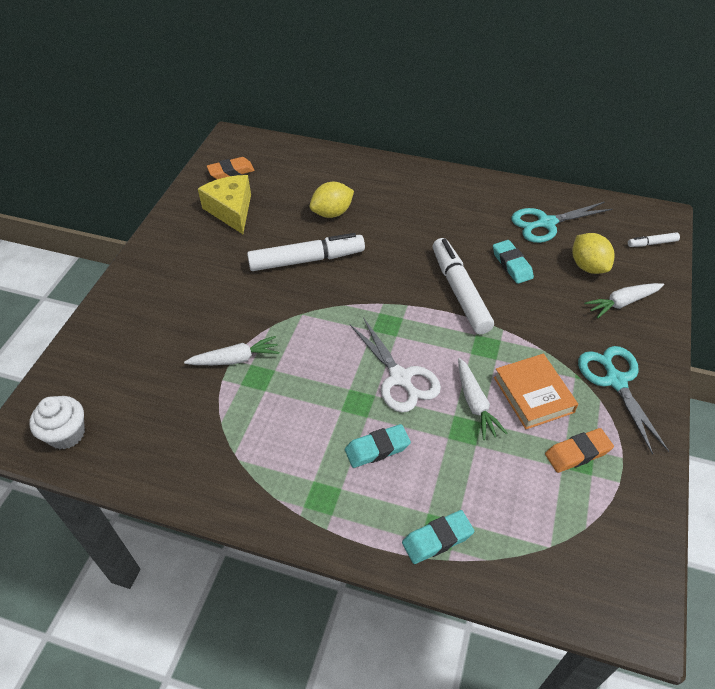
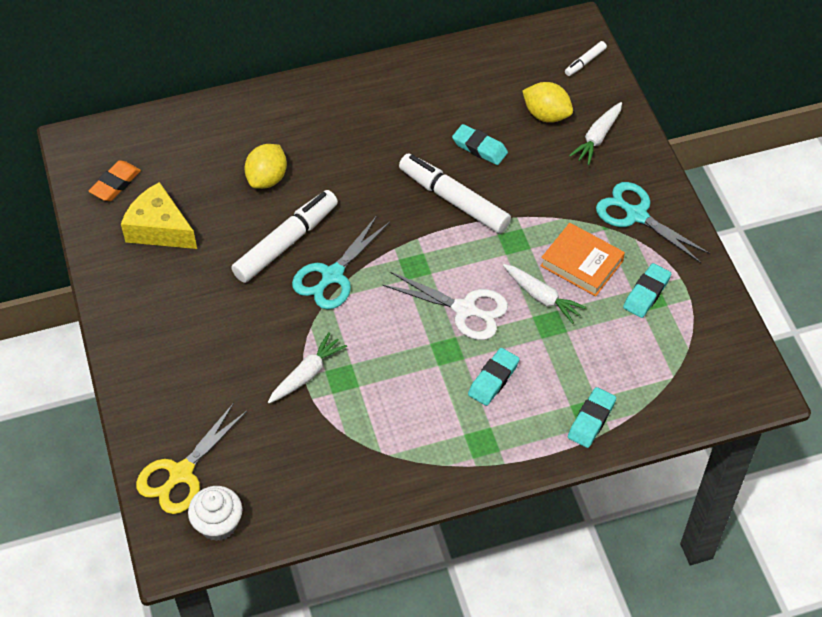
camera: 35 degrees left, 5 degrees up
turquoise scissors [511,202,613,243] -> turquoise scissors moved to [292,216,390,310]
orange eraser [545,428,614,473] -> turquoise eraser [623,263,671,318]
none -> yellow scissors [136,403,247,514]

